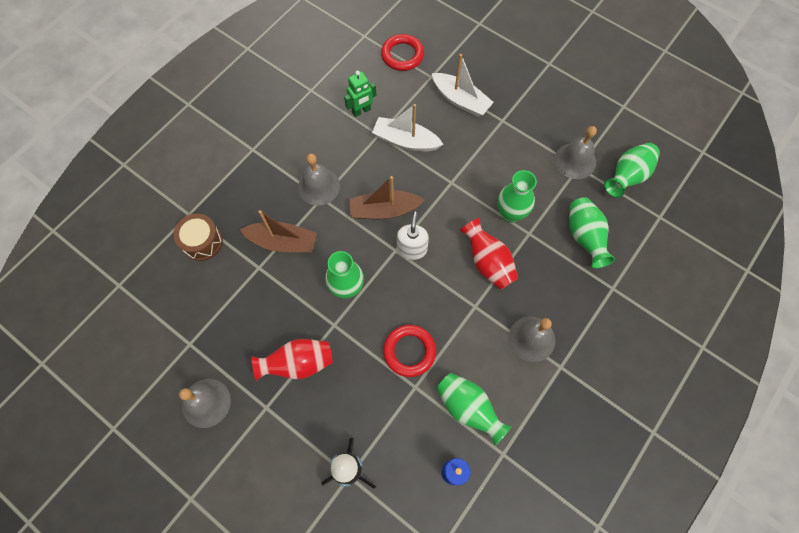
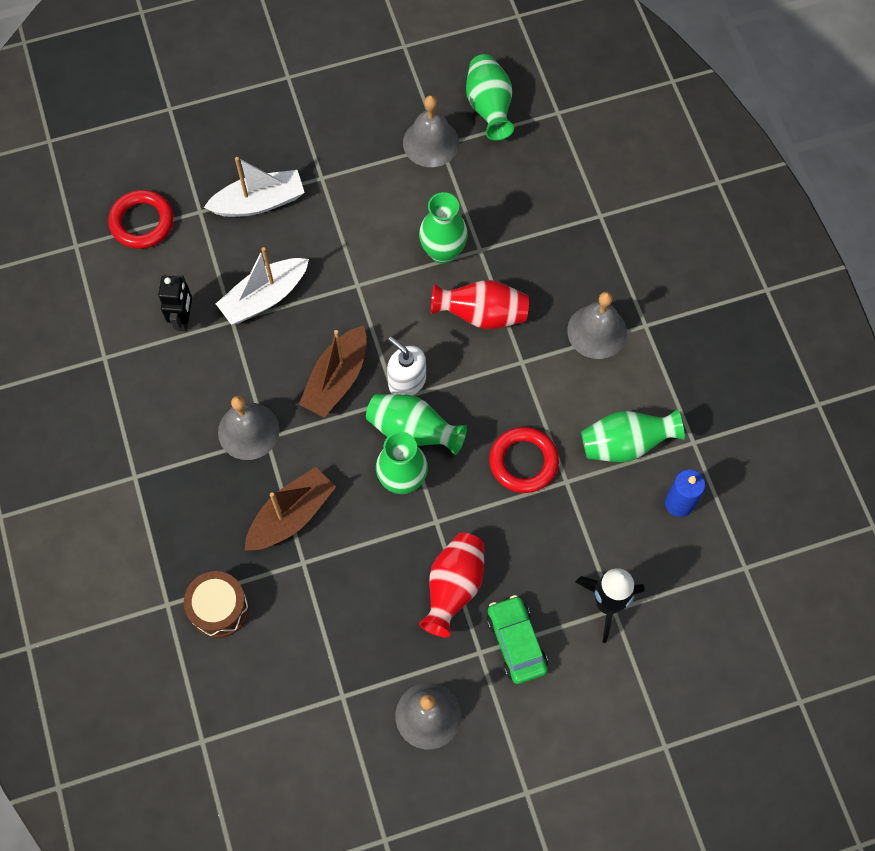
camera: 55 degrees left, 0 degrees up
green robot [344,71,376,117] -> black robot [158,275,192,332]
green vase [569,197,615,268] -> green vase moved to [366,394,467,455]
none -> green car [487,595,548,684]

